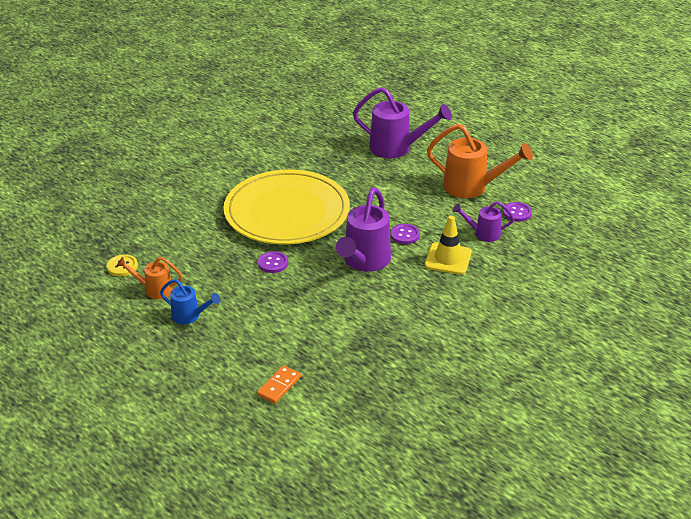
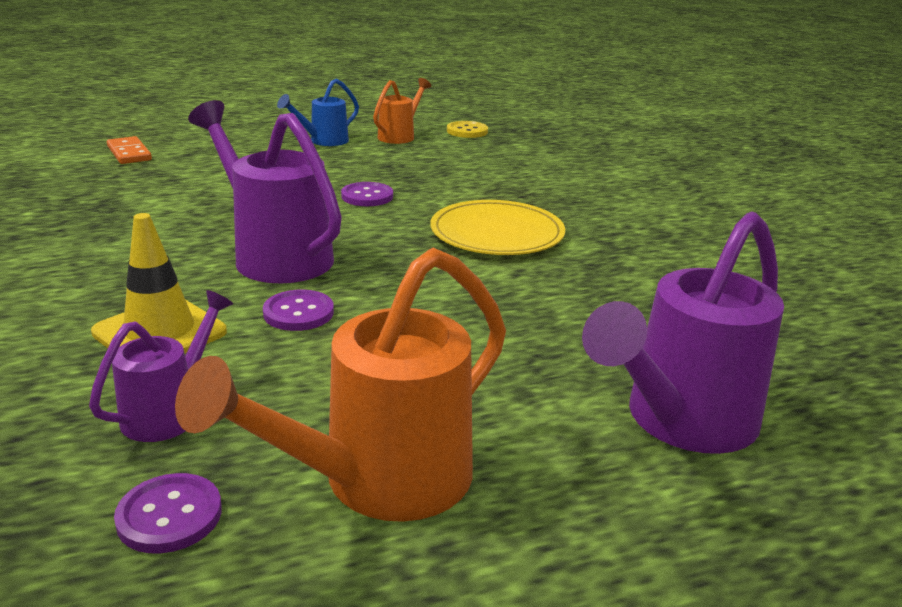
camera: 115 degrees right, 10 degrees down
yellow plate [224,170,350,244] -> yellow plate [430,200,565,255], size x0.54

